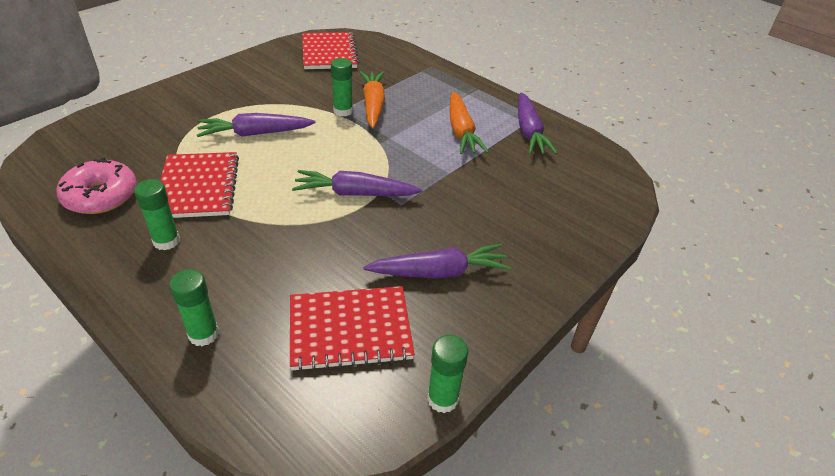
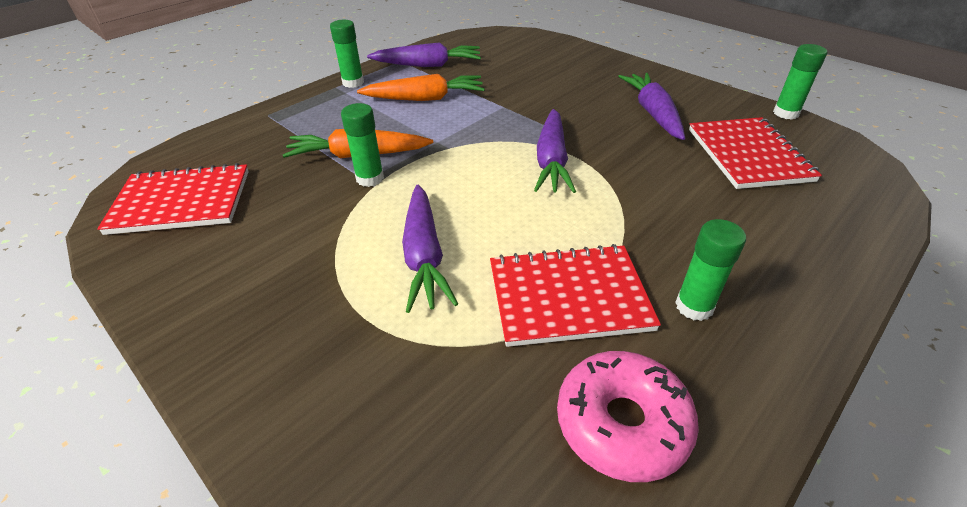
camera: 85 degrees left, 0 degrees up
green glue stick [170,269,219,346] -> green glue stick moved to [330,19,364,88]

